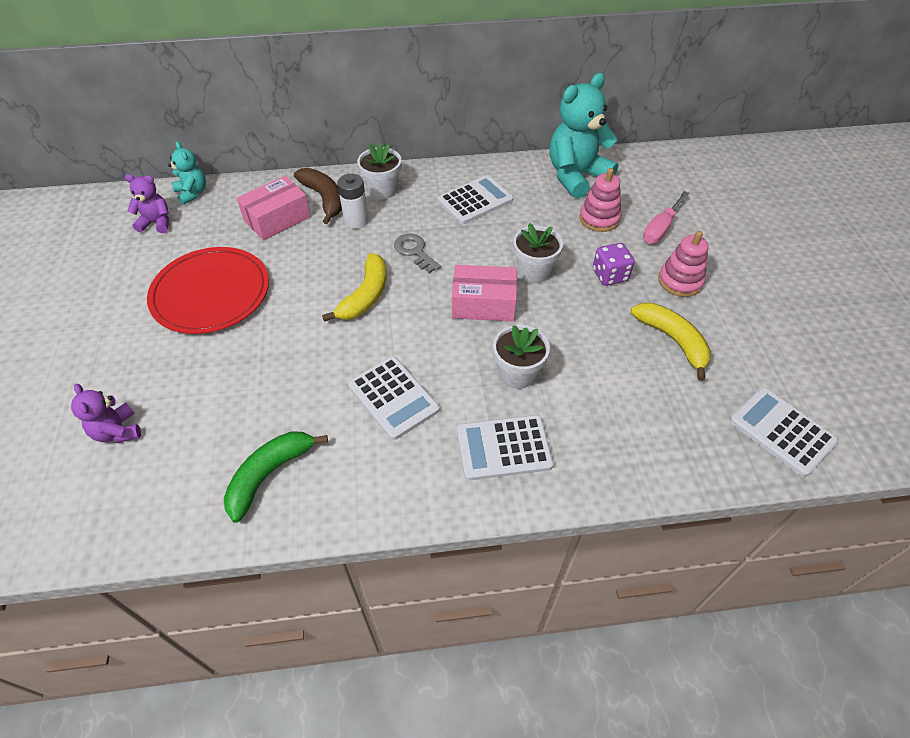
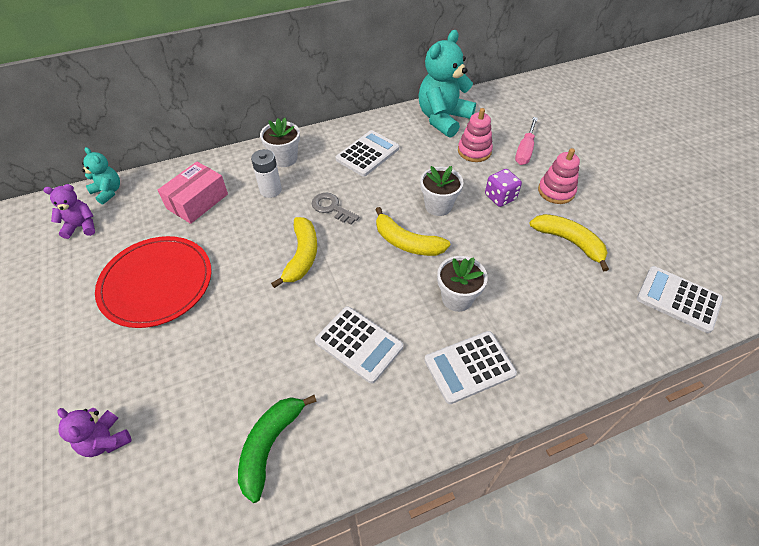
camera: 15 degrees left, 0 degrees up
brown banana [294,168,342,224] -> none
pink box [452,265,517,322] -> yellow banana [375,207,450,256]

